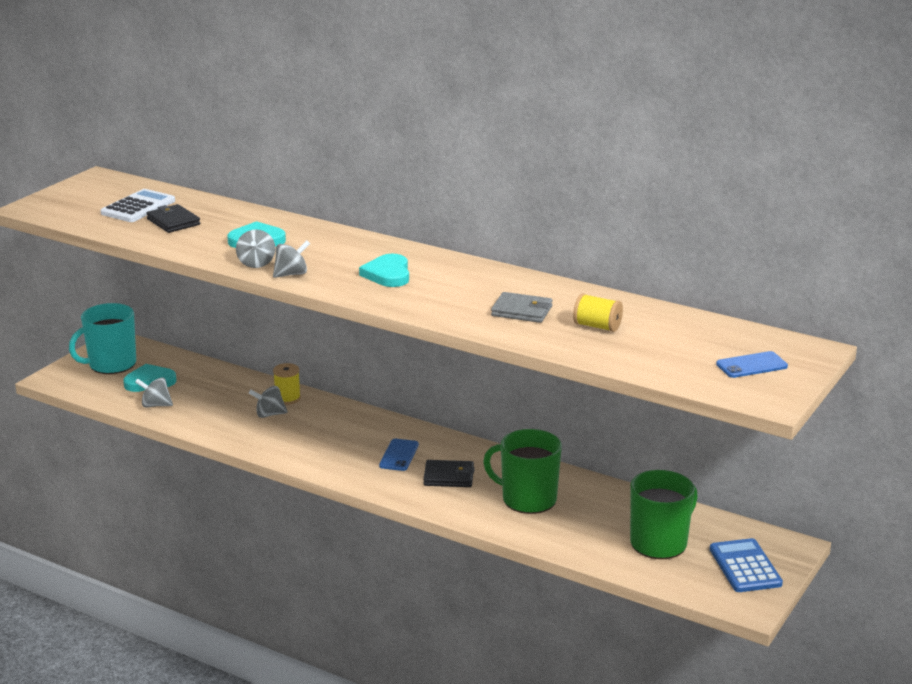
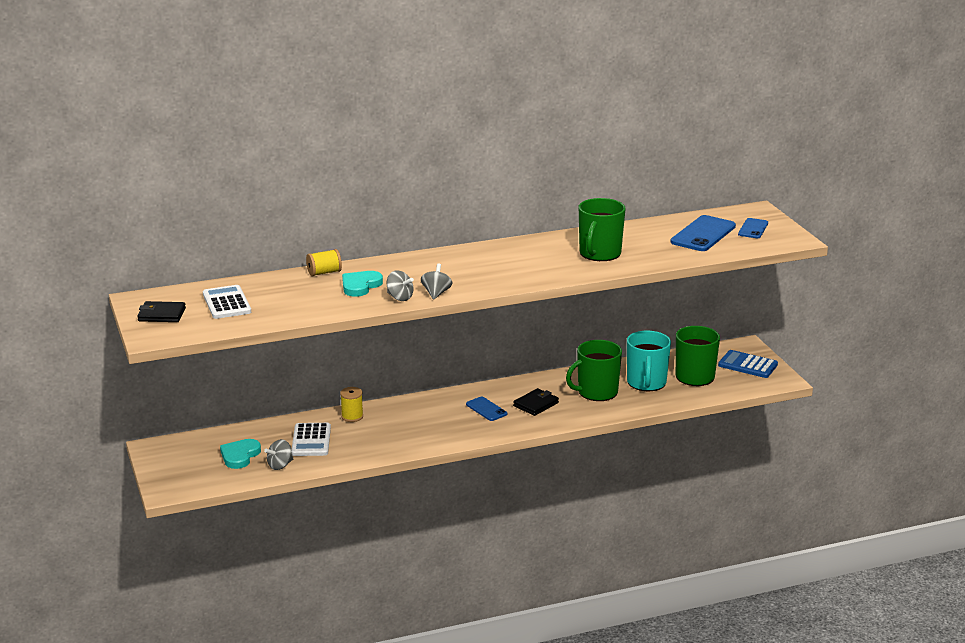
camera: 50 degrees left, 0 degrees up
turquoise mug [69,303,136,374] -> turquoise mug moved to [627,331,671,391]
black wallet [146,204,200,233] -> black wallet moved to [137,301,186,322]
grey spinning top [249,386,288,418] -> none
turquoise heart [359,254,409,287] -> none
grey wallet [491,292,553,323] -> green mug [579,198,625,261]
yellow spool [573,293,623,332] -> yellow spool moved to [306,249,342,276]
none -> white calculator [291,423,331,456]
none -> blue phone [671,215,736,251]

